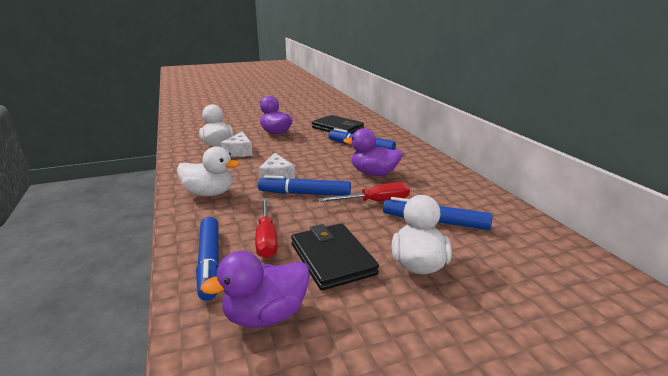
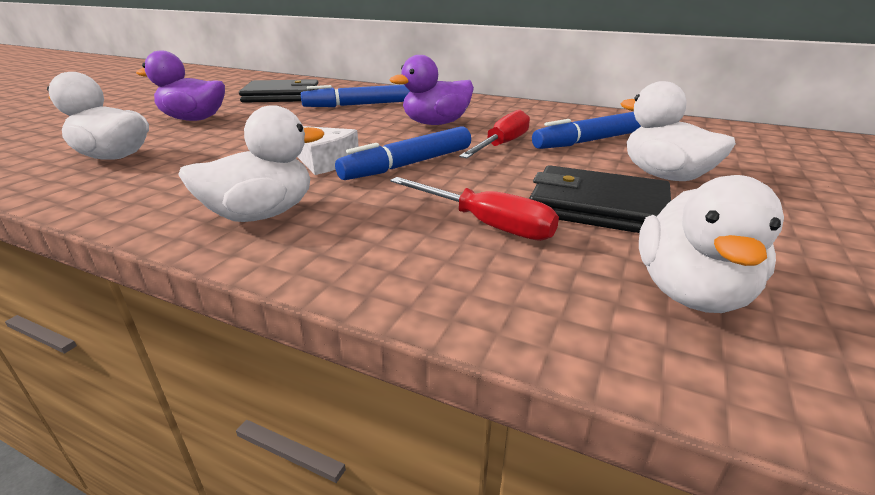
camera: 45 degrees left, 5 degrees up
blue marker [196,217,219,301] -> none
purple duck [200,251,310,328] -> white duck [639,175,784,313]
white cheese [221,132,253,157] -> none

